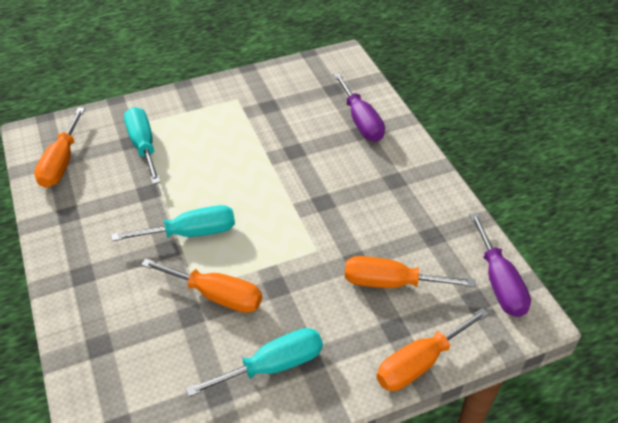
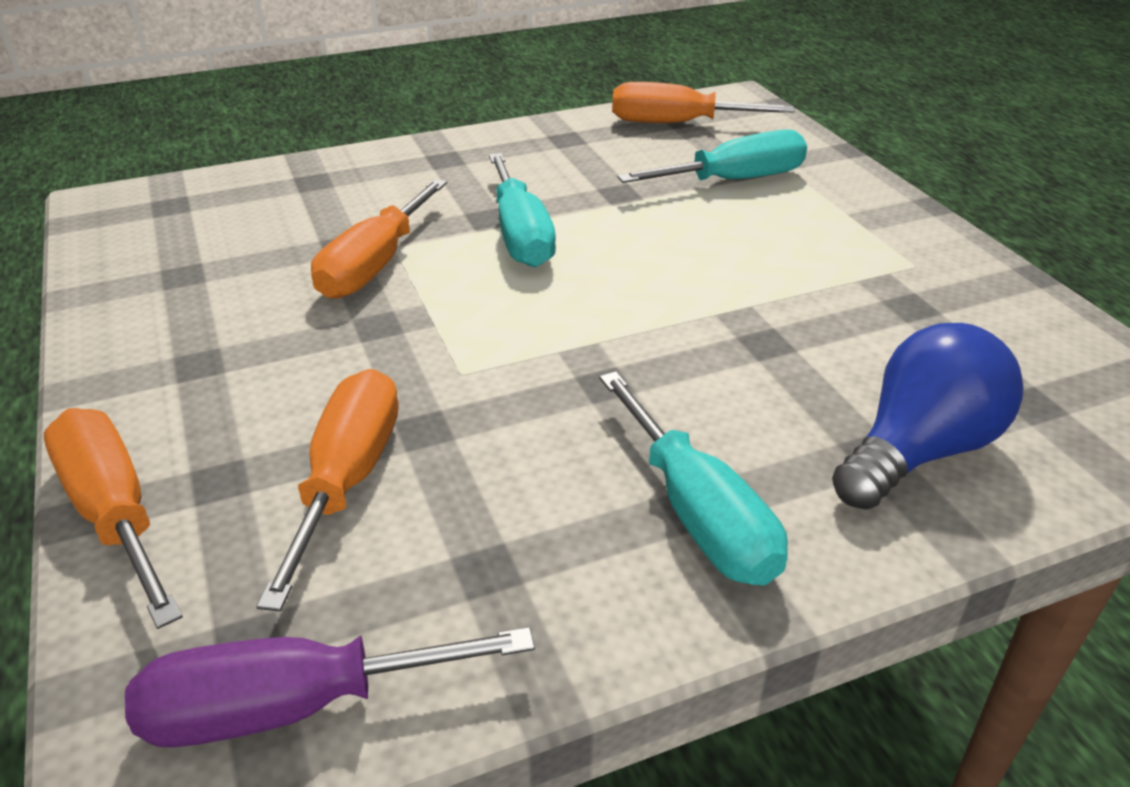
camera: 90 degrees right, 10 degrees down
turquoise screwdriver [185,328,323,397] -> turquoise screwdriver moved to [599,371,788,586]
purple screwdriver [333,73,385,142] -> blue light bulb [832,323,1023,510]

